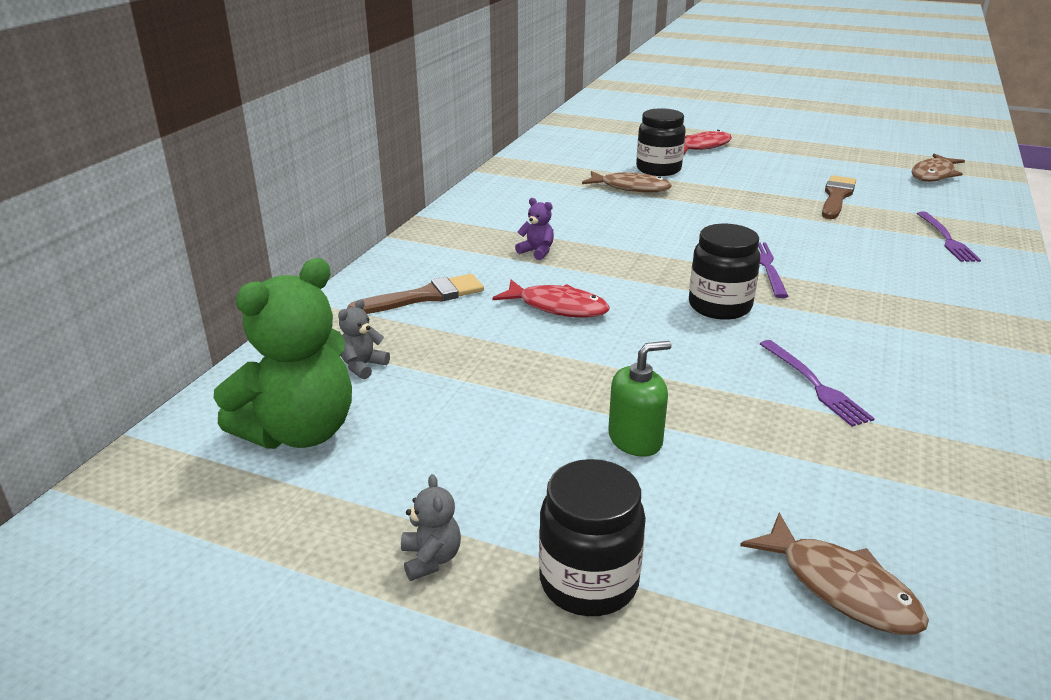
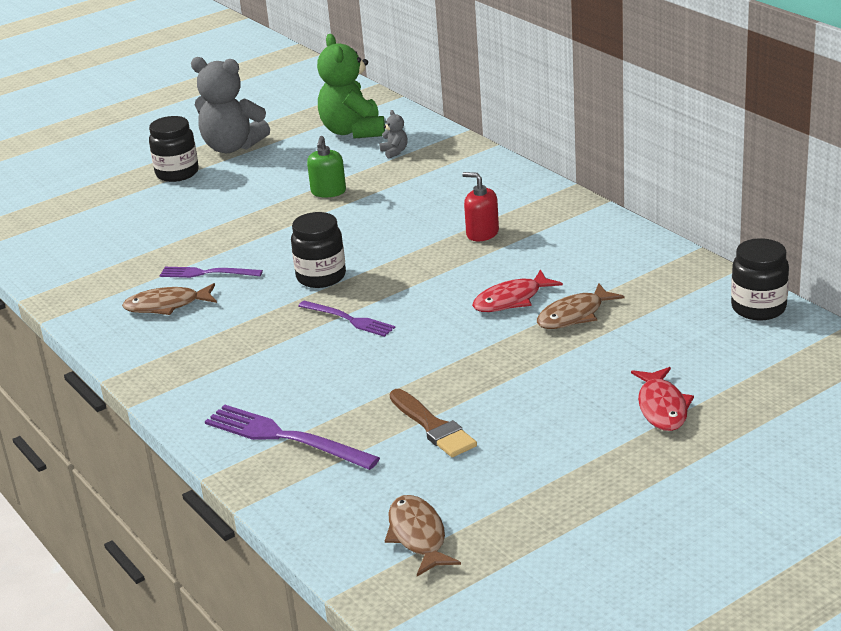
camera: 125 degrees right, 0 degrees up
brown brush [347,274,484,314] -> none
grey teddy bear [401,474,461,581] -> grey teddy bear [191,57,270,153], size x2.42
red fish [492,280,610,318] -> red fish moved to [472,269,563,312]
purple teddy bear [515,198,554,260] -> red soap dispenser [462,172,499,241]
green soap dispenser [608,341,672,457] -> green soap dispenser moved to [307,136,346,198]
black jar [636,108,686,176] -> black jar moved to [731,238,789,320]
brown fish [740,513,929,635] -> brown fish moved to [122,283,217,315]
purple fork [917,212,981,262] -> purple fork [205,404,380,470], size x1.59

